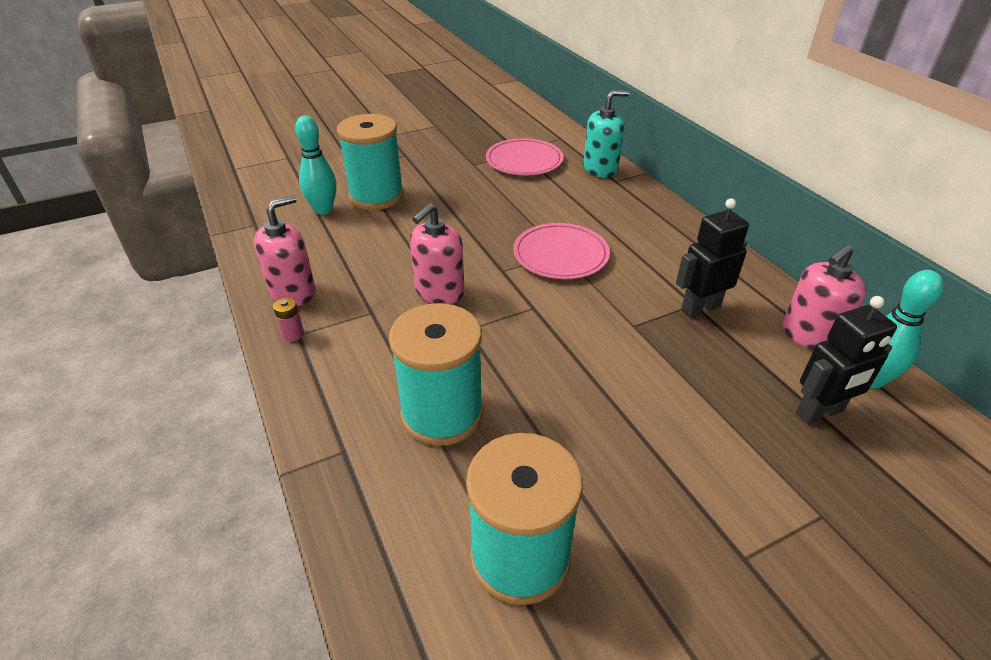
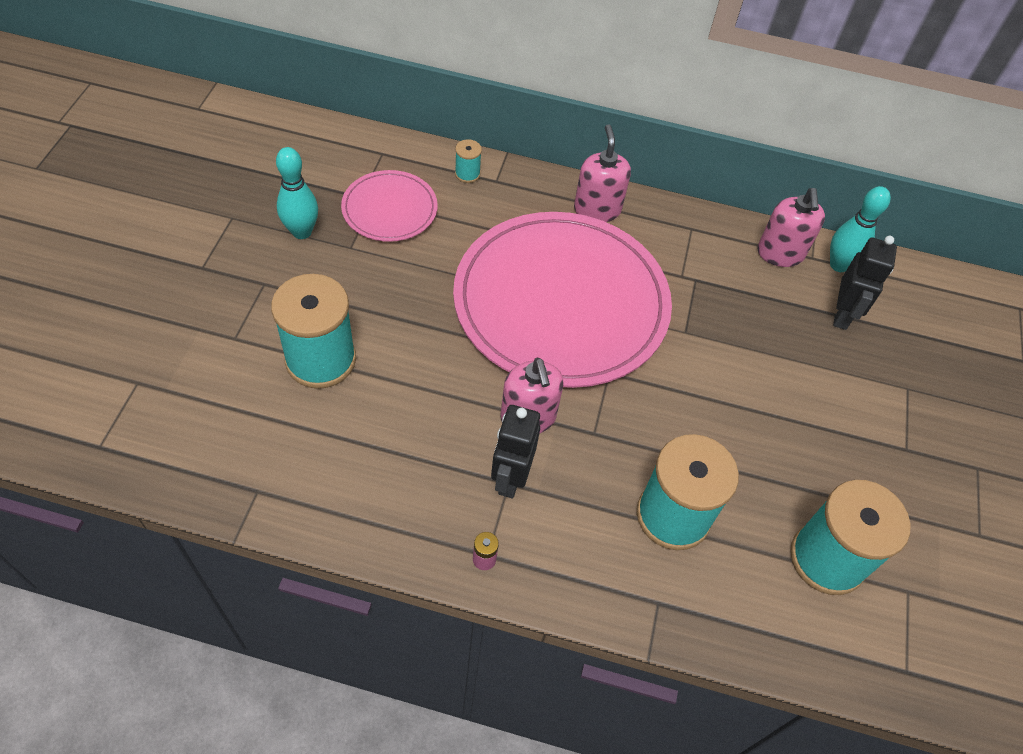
camera: 55 degrees left, 15 degrees up
pink soap dispenser [254,195,316,306] -> pink soap dispenser moved to [574,124,631,222]
turquoise bowling pin [295,116,337,215] -> turquoise bowling pin moved to [276,147,318,239]
pink plate [513,223,610,279] -> pink plate [453,212,672,388], size x2.15
turquoise soap dispenser [583,90,629,178] -> turquoise spool [455,139,482,183]
black robot [676,198,749,318] -> black robot moved to [491,405,540,498]

